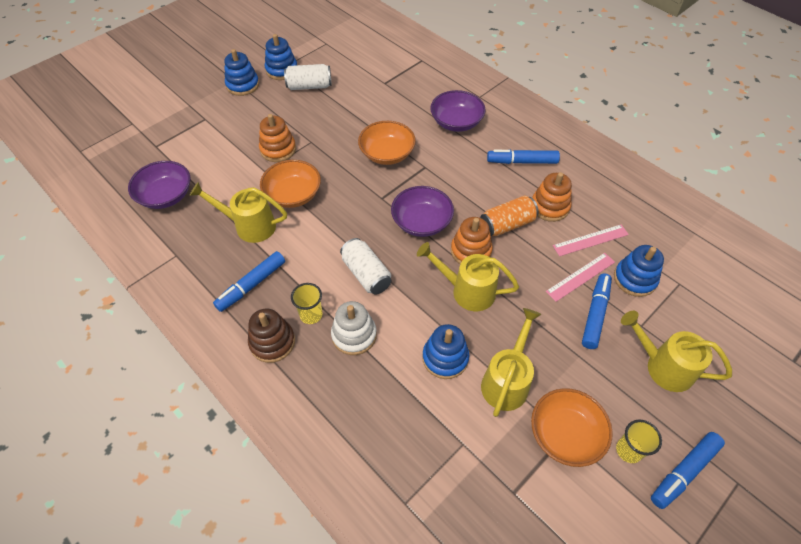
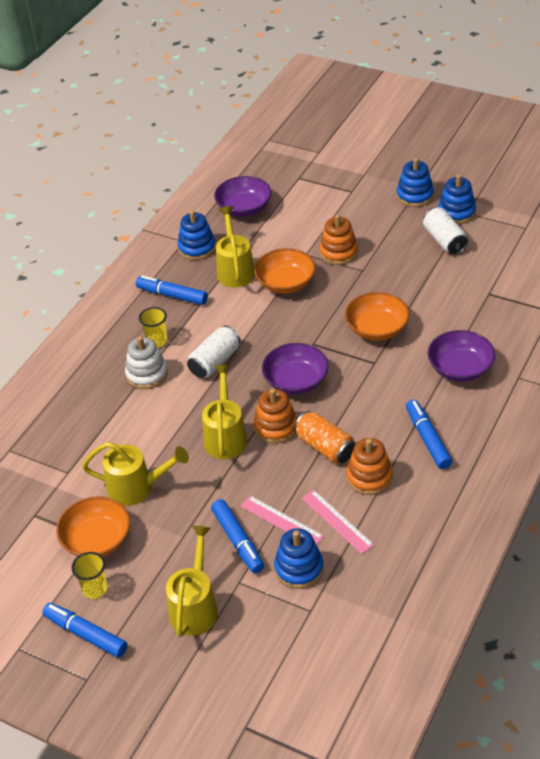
camera: 75 degrees right, 10 degrees down
brown stacking toy [248,308,295,363] -> none
blue stacking toy [422,324,469,379] -> blue stacking toy moved to [177,210,216,260]
blue marker [582,273,612,349] -> blue marker turned 60 degrees clockwise [211,499,264,574]

